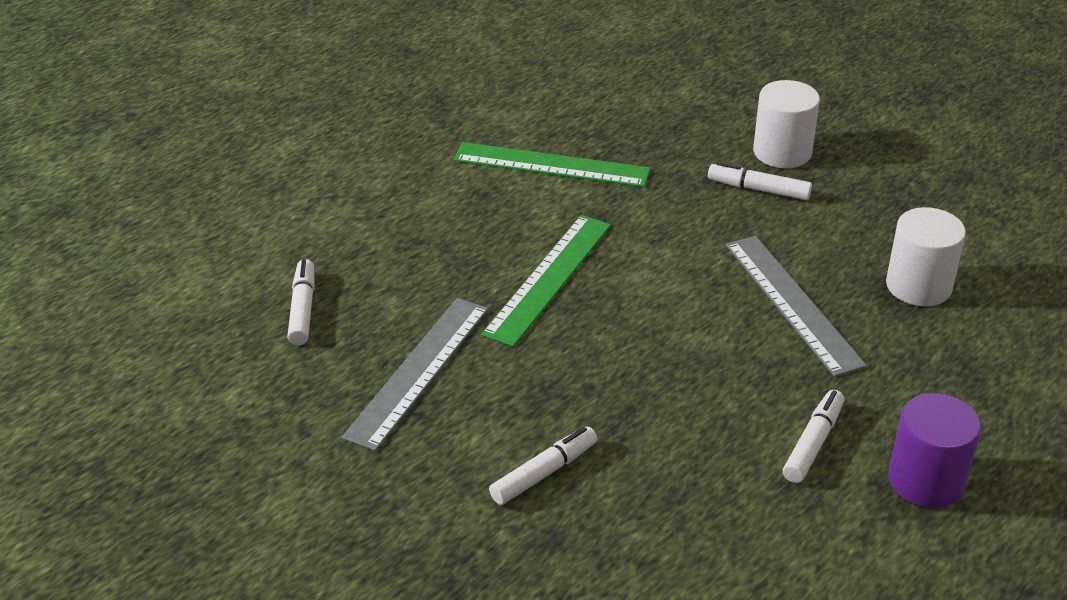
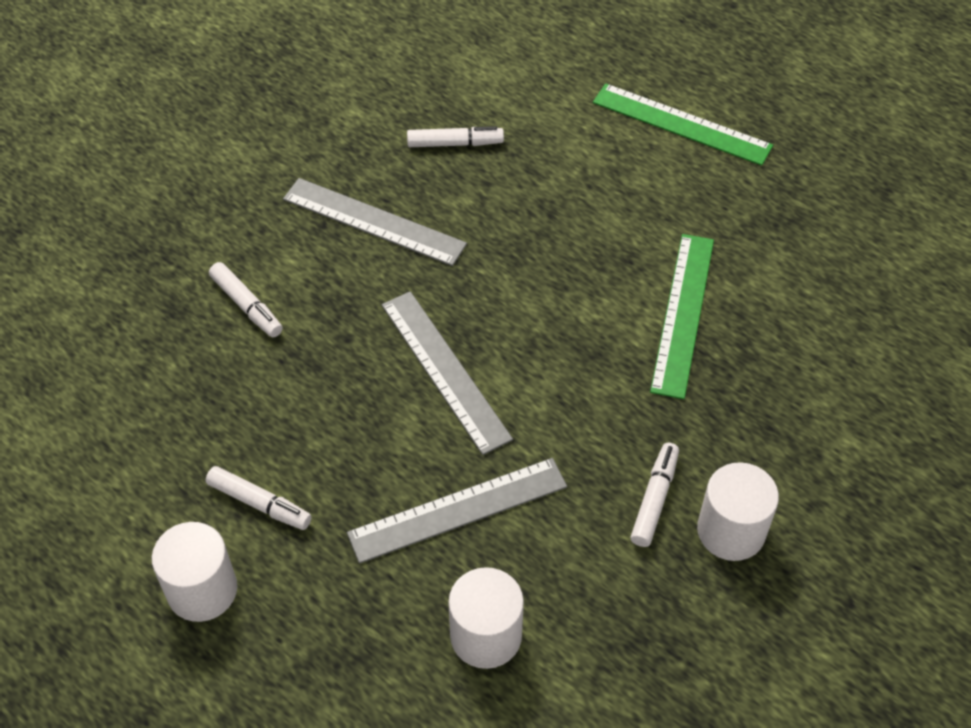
camera: 90 degrees right, 15 degrees up
green ruler [481,215,611,347] -> green ruler moved to [593,83,773,166]
purple cylinder [888,393,981,508] -> white cylinder [152,522,237,622]
none -> grey ruler [382,291,513,455]

